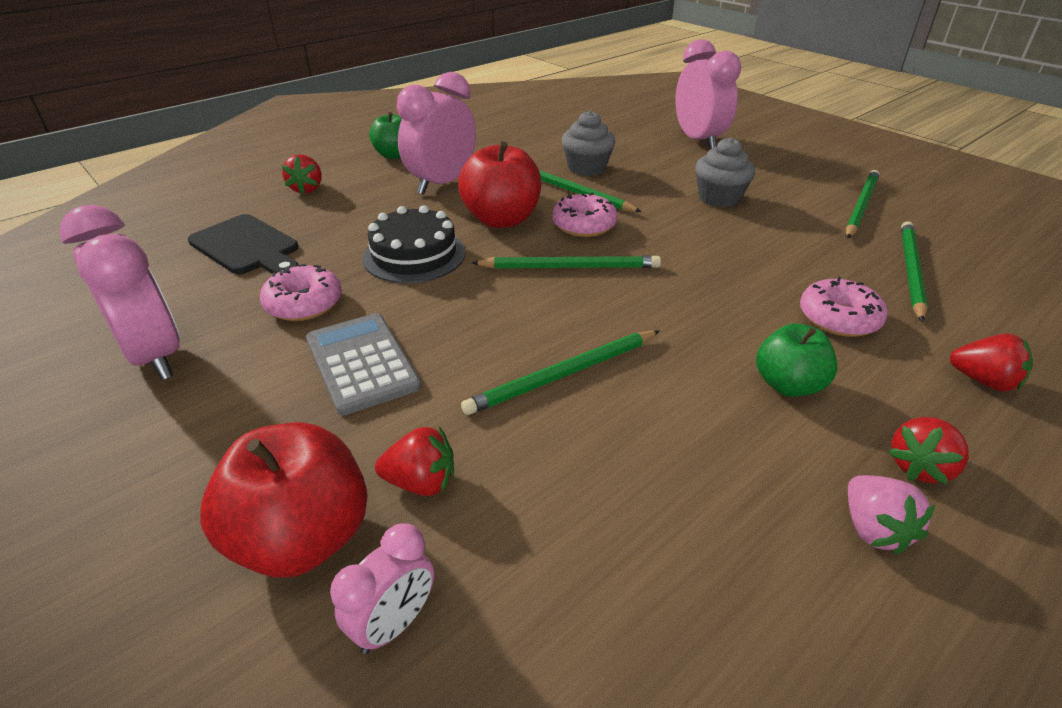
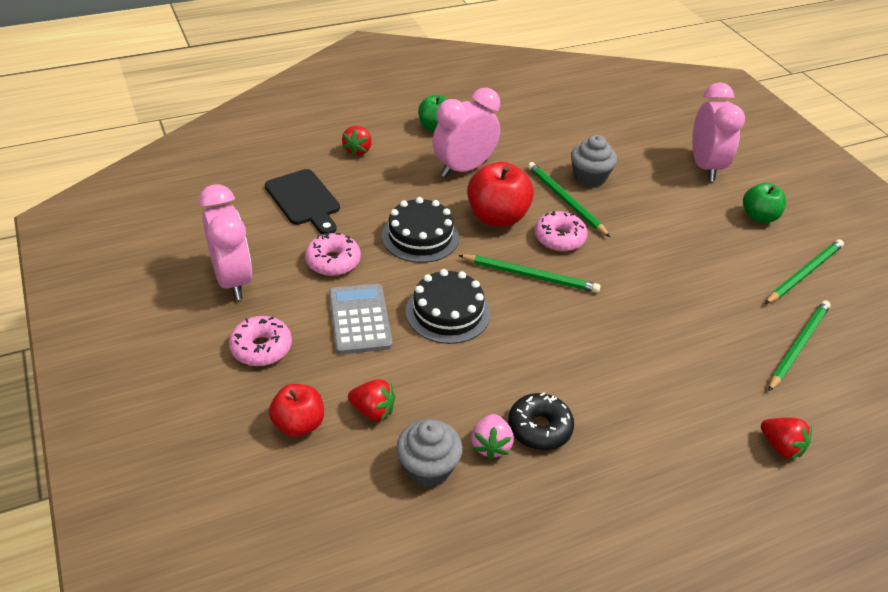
camera: 15 degrees right, 5 degrees up
red apple [200,422,368,578] -> red apple [269,384,324,437], size x0.64
pink clock [330,523,434,654] -> none
green pencil [461,330,660,415] -> none
grey cupcake [695,137,755,208] -> grey cupcake moved to [396,419,463,487]
green apple [756,324,837,397] -> green apple moved to [743,183,786,223]
pink donut [800,277,888,337] -> pink donut moved to [229,316,292,366]
pink strawberry [848,475,935,555] -> pink strawberry moved to [471,414,514,460]
red strawberry [888,417,969,484] -> none
none -> black cake [406,269,490,344]
none -> black donut [508,393,574,450]

